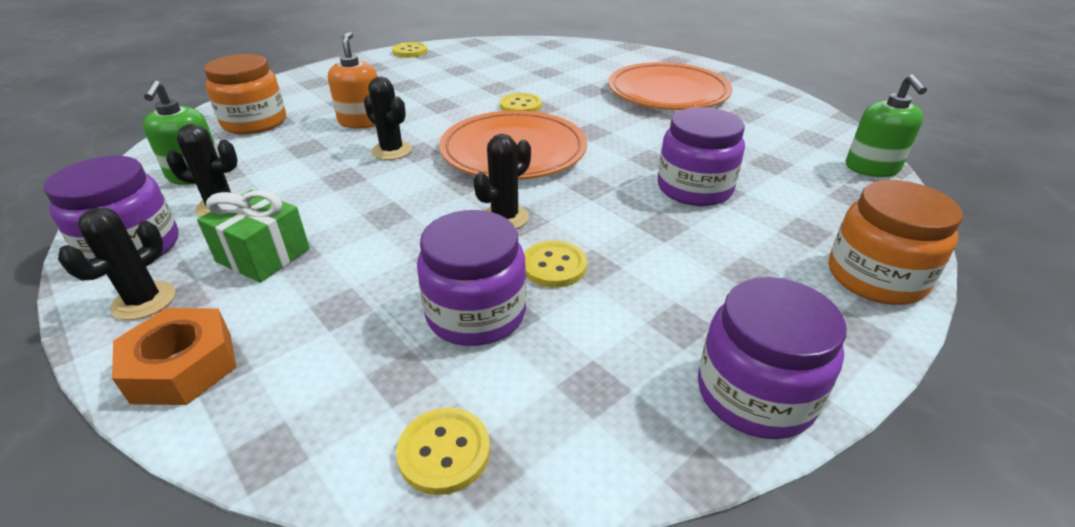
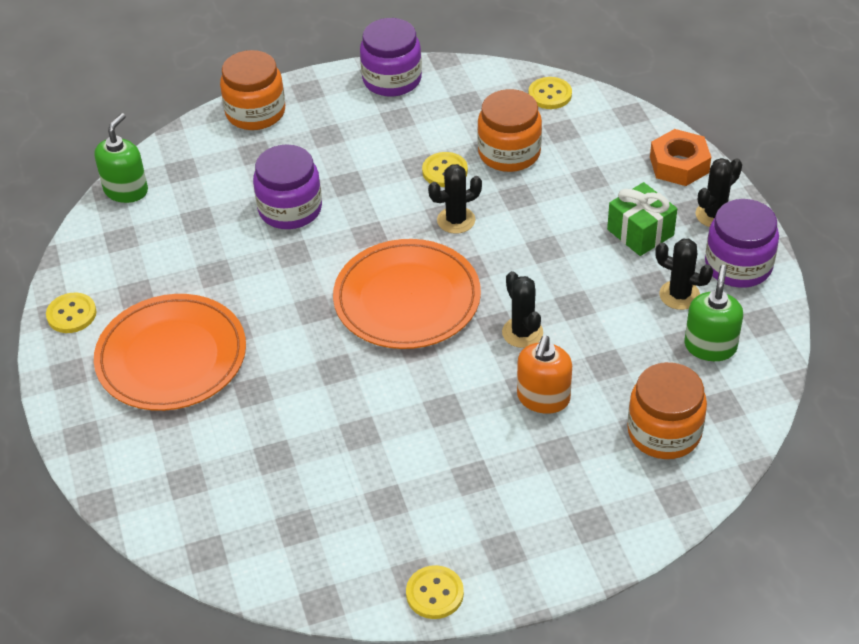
camera: 155 degrees left, 10 degrees up
purple jar [417,210,526,346] -> orange jar [477,89,542,172]
yellow button [500,93,542,112] -> yellow button moved to [46,293,96,333]

